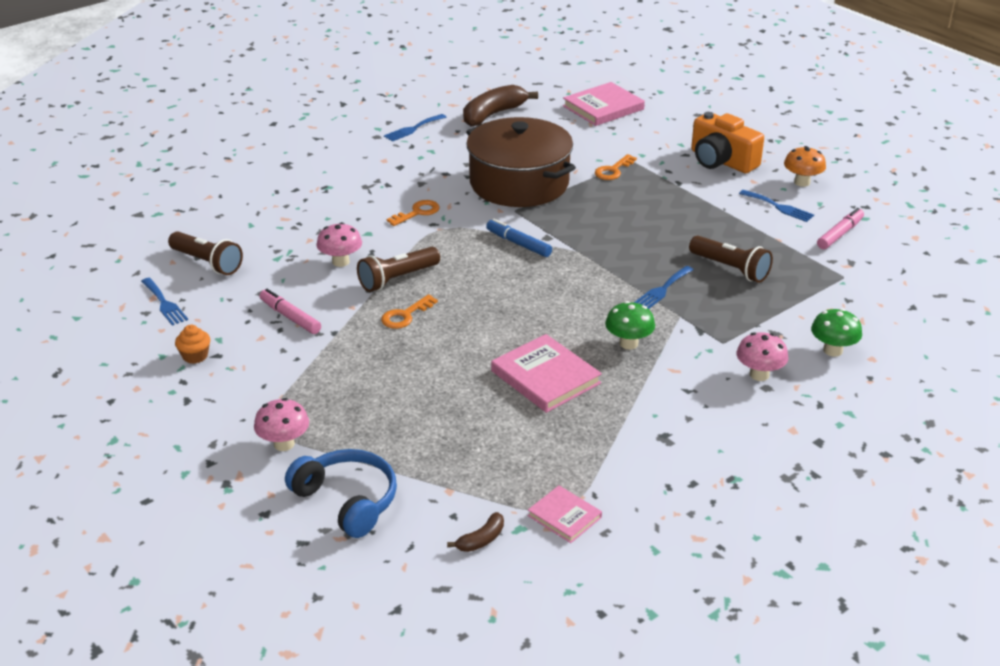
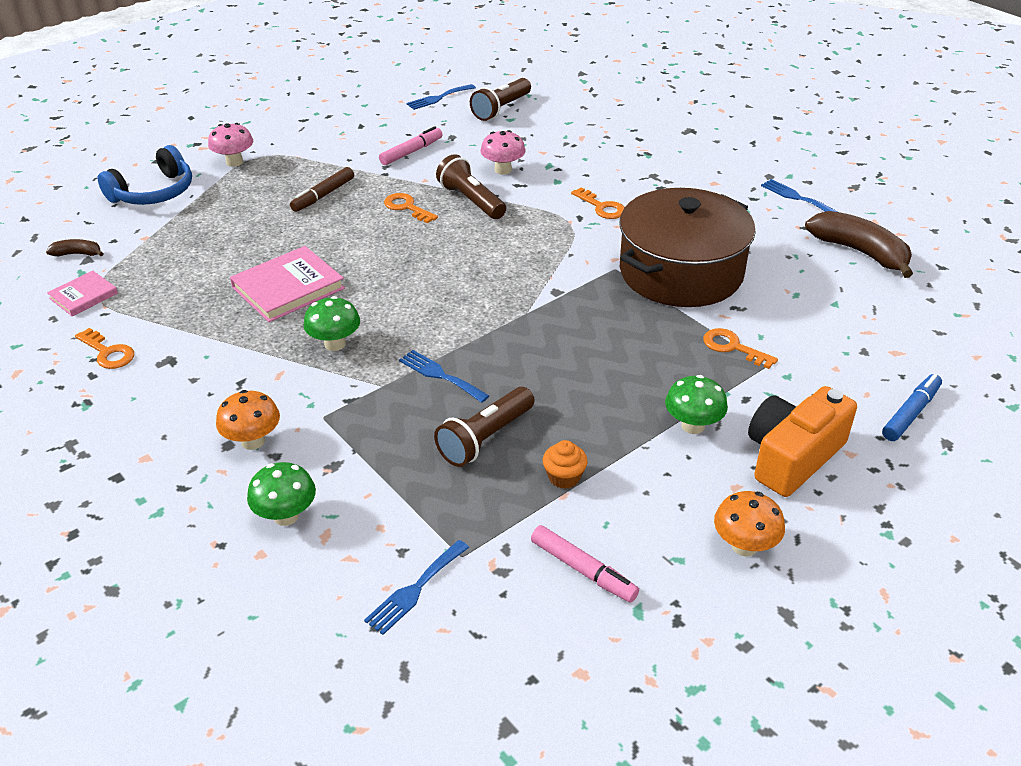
camera: 90 degrees right, 5 degrees up
orange cupcake [175,325,210,364] -> orange cupcake moved to [543,440,588,489]
brown banana [447,512,504,552] -> brown banana turned 135 degrees clockwise [46,239,104,256]
blue marker [486,219,552,257] -> blue marker moved to [882,374,942,441]
pink book [563,82,645,126] -> none
pink mushroom [736,332,788,381] -> orange mushroom [216,390,280,450]
blue fork [739,190,814,222] -> blue fork moved to [364,540,469,635]
none -> orange key [75,328,134,369]
none -> brown marker [290,167,354,212]
none -> green mushroom [665,375,728,434]

